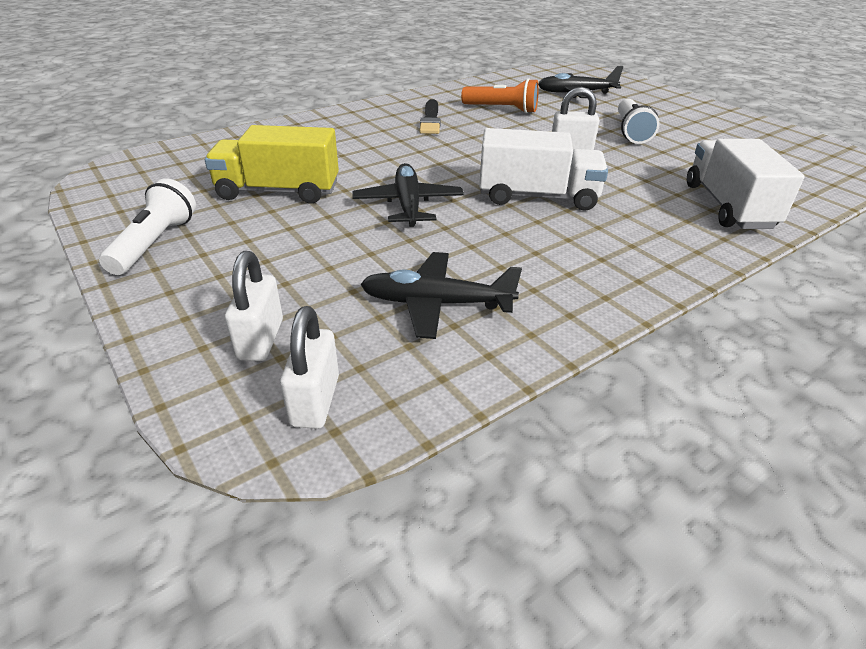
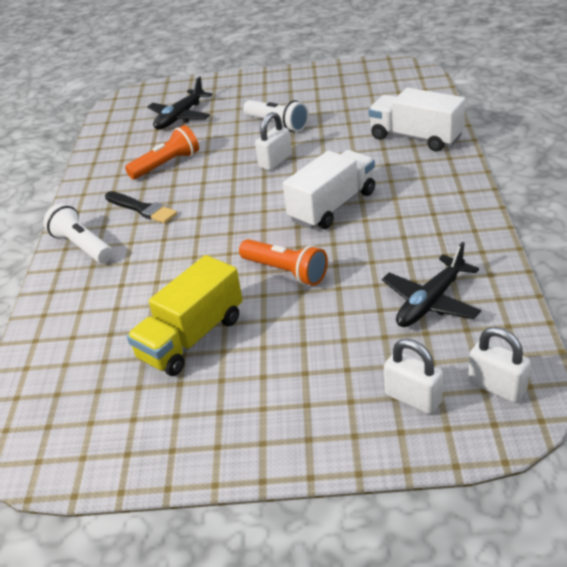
camera: 50 degrees left, 0 degrees up
white flashlight [99,178,196,275] -> white flashlight moved to [43,203,113,263]
black plane [352,163,464,227] -> orange flashlight [239,239,328,286]

